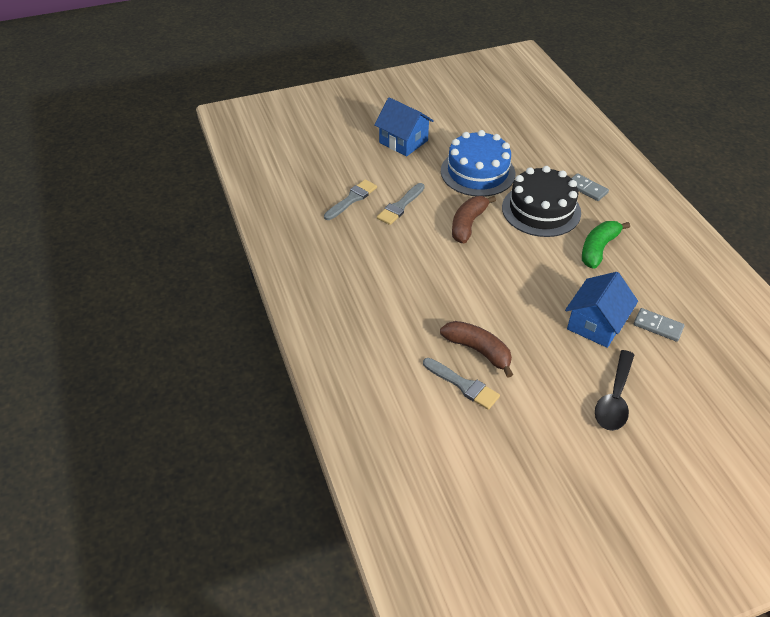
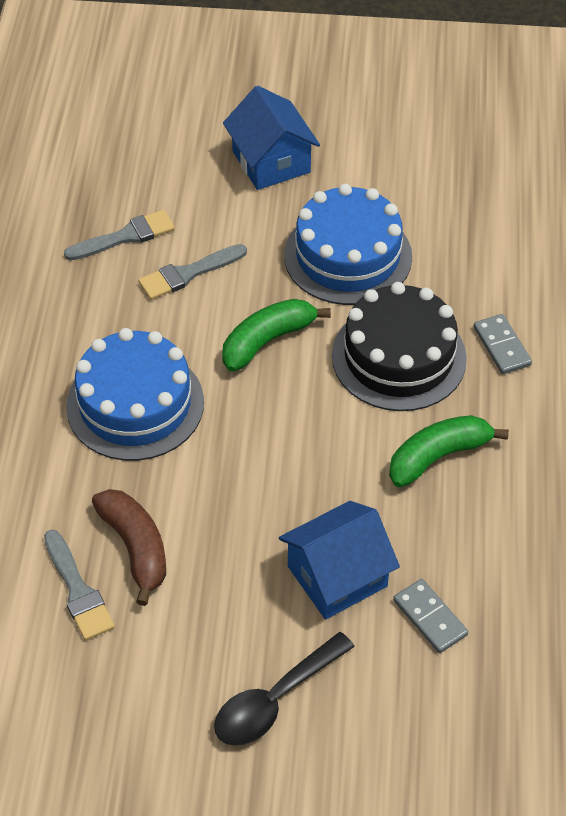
camera: 25 degrees right, 5 degrees up
brown banana [452,196,496,243] -> green banana [222,299,331,371]
none -> blue cake [66,328,204,461]

